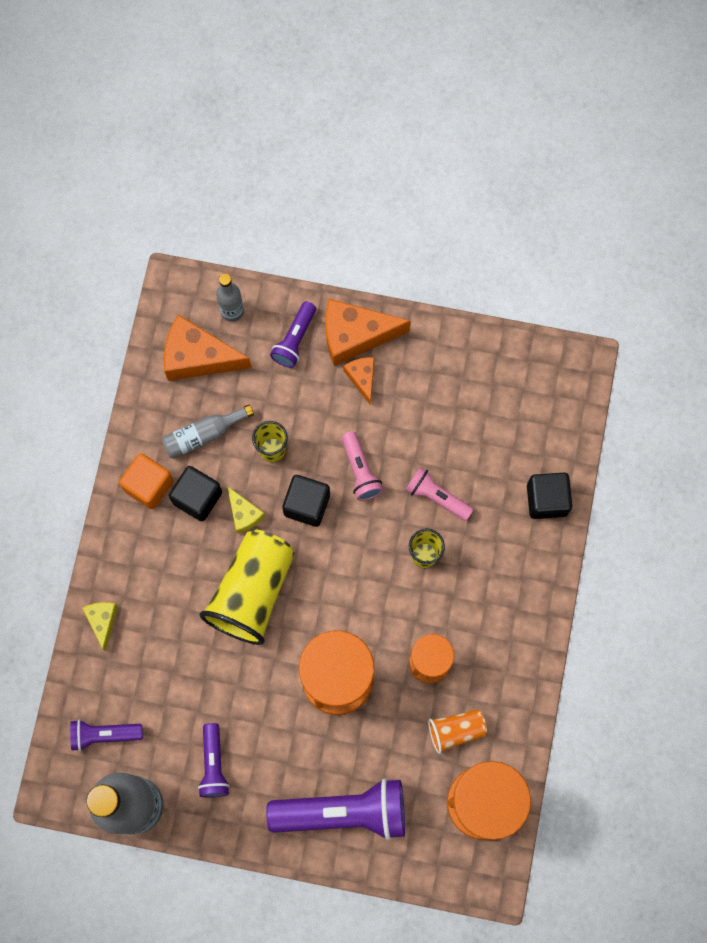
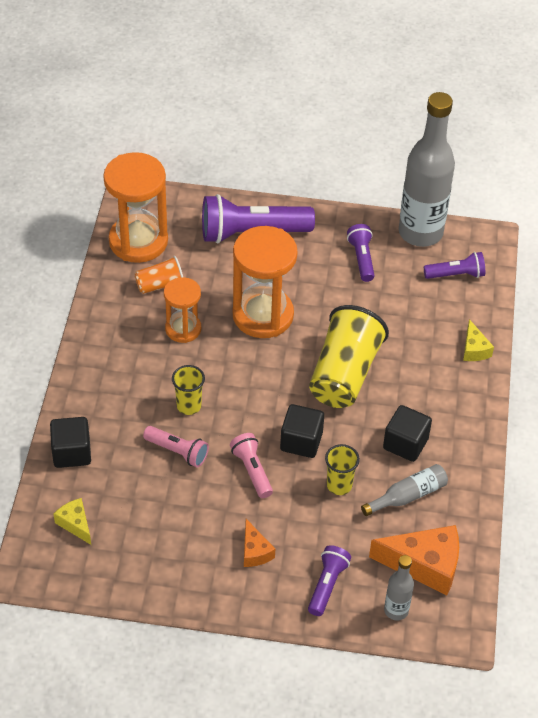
camera: 175 degrees right, 25 degrees down
orange cube [119,453,173,509] -> none
yellow cheese [227,486,265,534] -> yellow cheese moved to [54,498,91,545]
orange cheese [325,299,411,366] -> none

